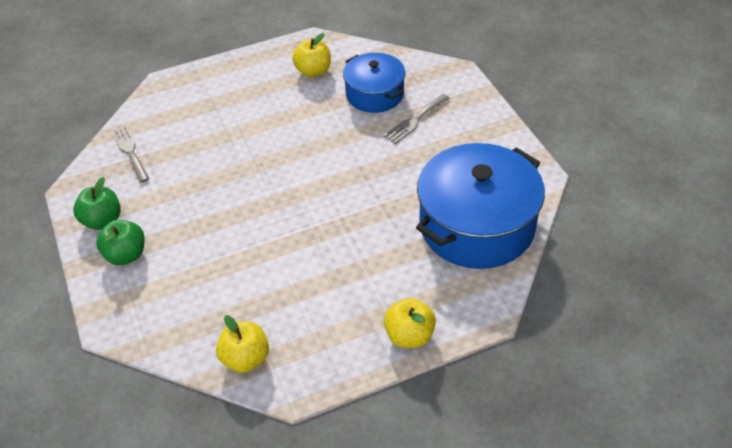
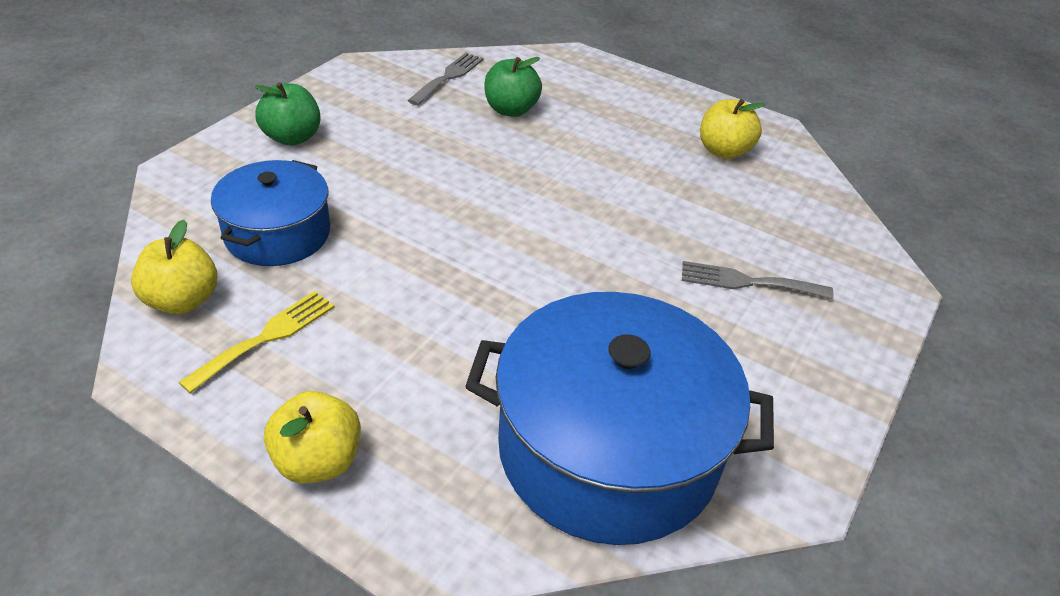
camera: 50 degrees right, 5 degrees down
green apple [73,177,121,230] -> green apple moved to [484,57,542,117]
blue pot [343,53,405,113] -> blue pot moved to [211,160,330,266]
none -> yellow fork [178,291,335,393]

